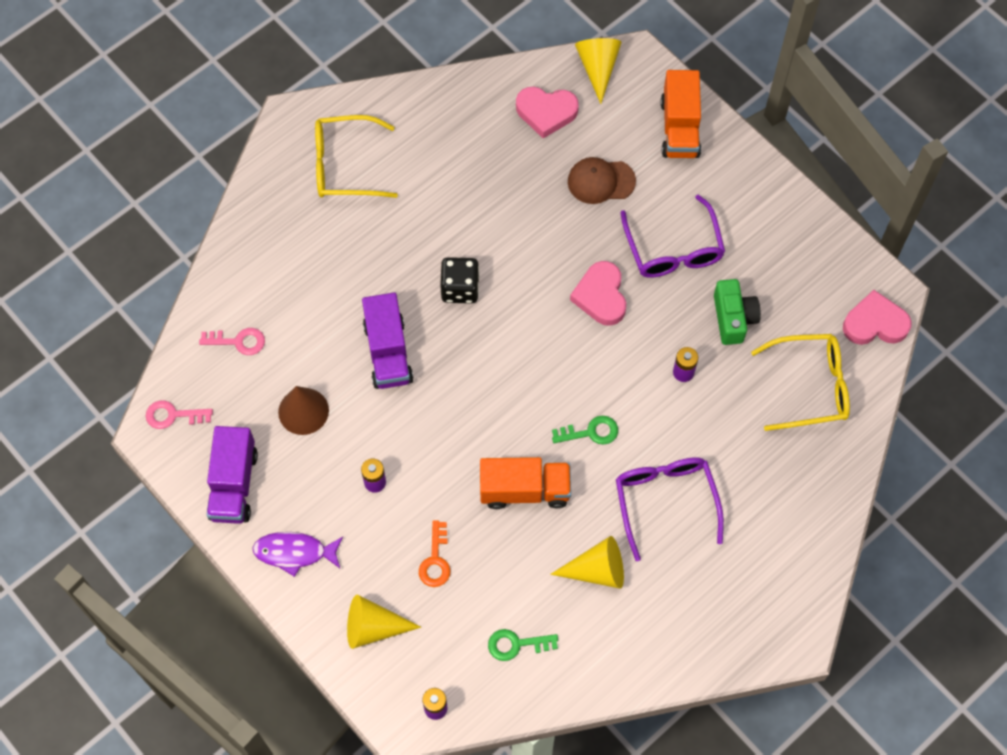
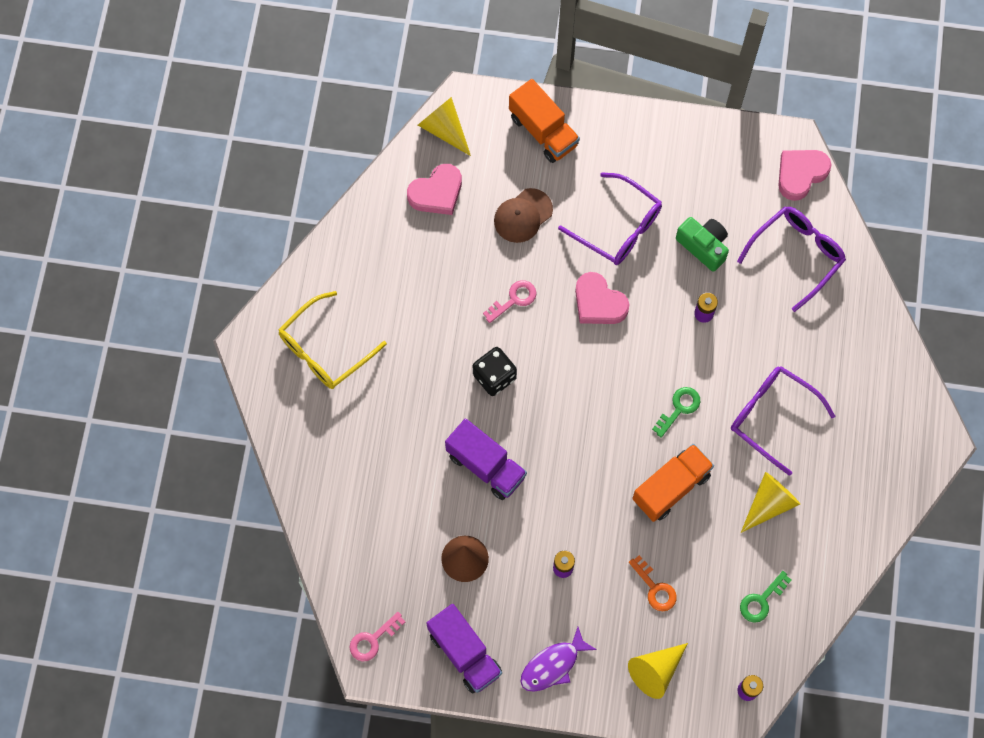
camera: 40 degrees left, 5 degrees up
pink key [199,328,265,355] -> pink key moved to [483,280,537,323]
yellow glasses [751,334,850,431] -> purple glasses [737,207,846,312]

